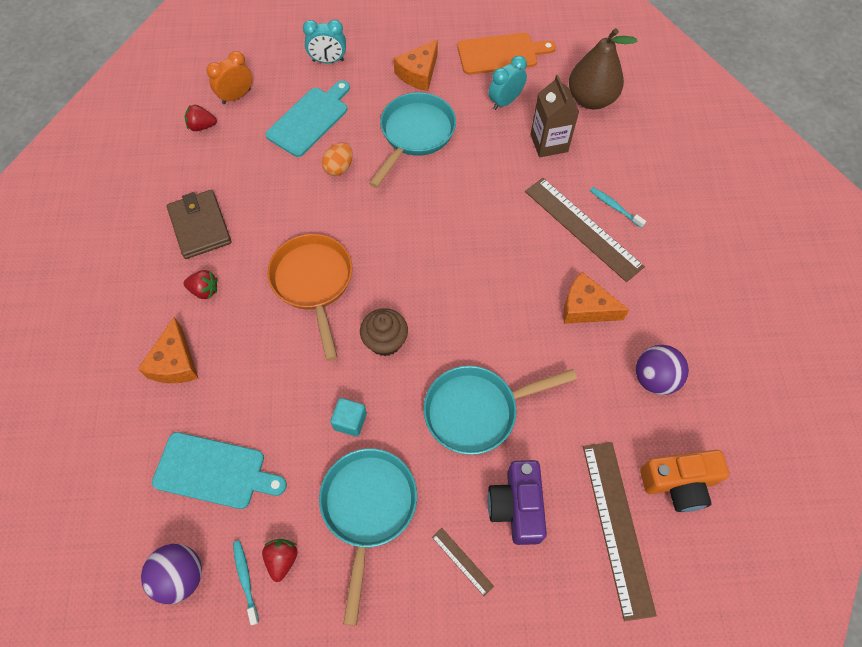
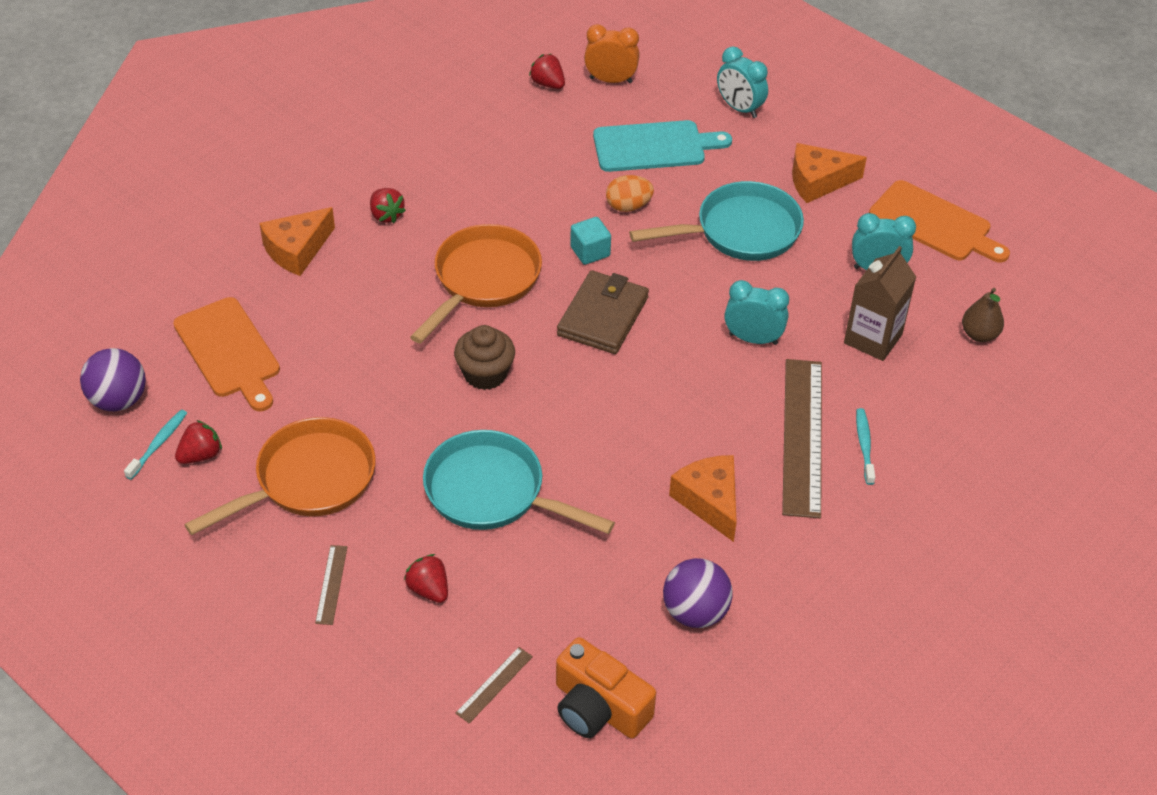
camera: 45 degrees right, 15 degrees down
turquoise cutting board [152,432,287,509] -> orange cutting board [173,297,280,411]
brown wallet [167,190,231,259] -> brown wallet moved to [557,270,649,354]
turquoise pan [319,448,417,626] -> orange pan [184,417,376,535]
turquoise cube [330,398,367,437] -> turquoise cube moved to [570,217,611,265]
purple camera [487,460,547,545] -> red strawberry [404,554,448,603]
brown pear [569,28,637,109] -> brown pear [962,288,1004,342], size x0.52
brown ruler [583,442,657,621] -> brown ruler [455,647,533,723], size x0.44
none -> turquoise clock [724,280,789,345]

